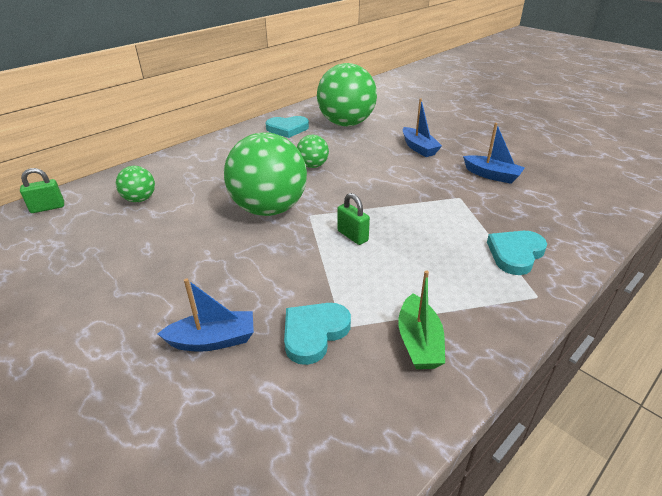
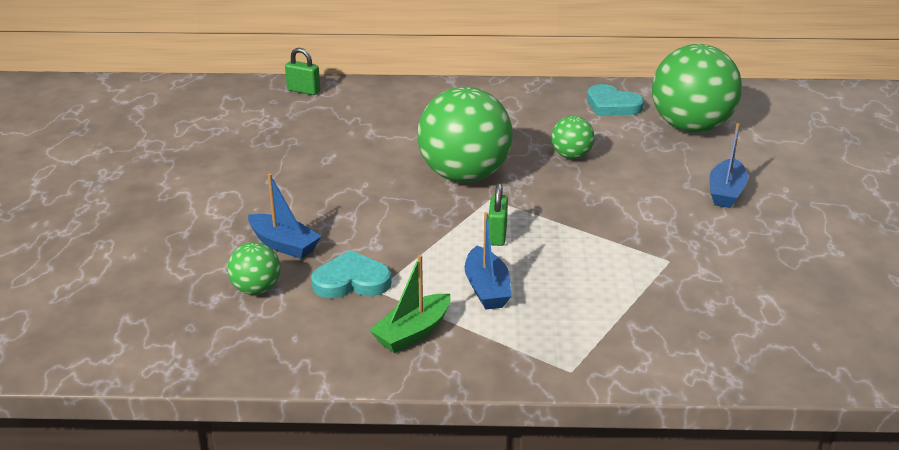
camera: 45 degrees right, 5 degrees down
green ball [116,166,155,202] -> green ball moved to [227,242,281,295]
blue boat [463,123,525,184] -> blue boat moved to [465,212,511,310]
turquoise heart [487,231,547,275] -> none

